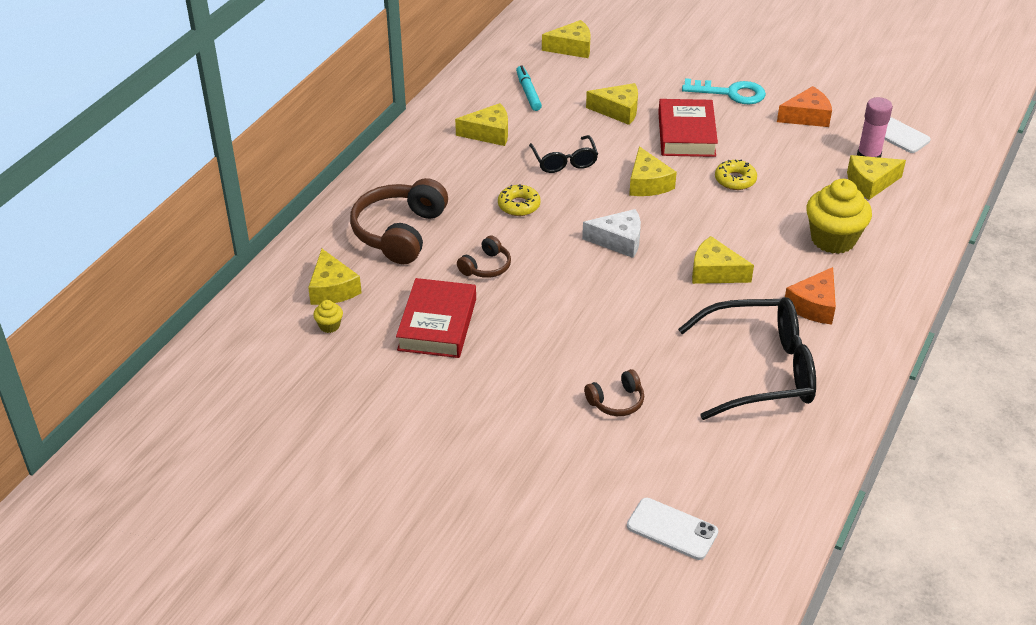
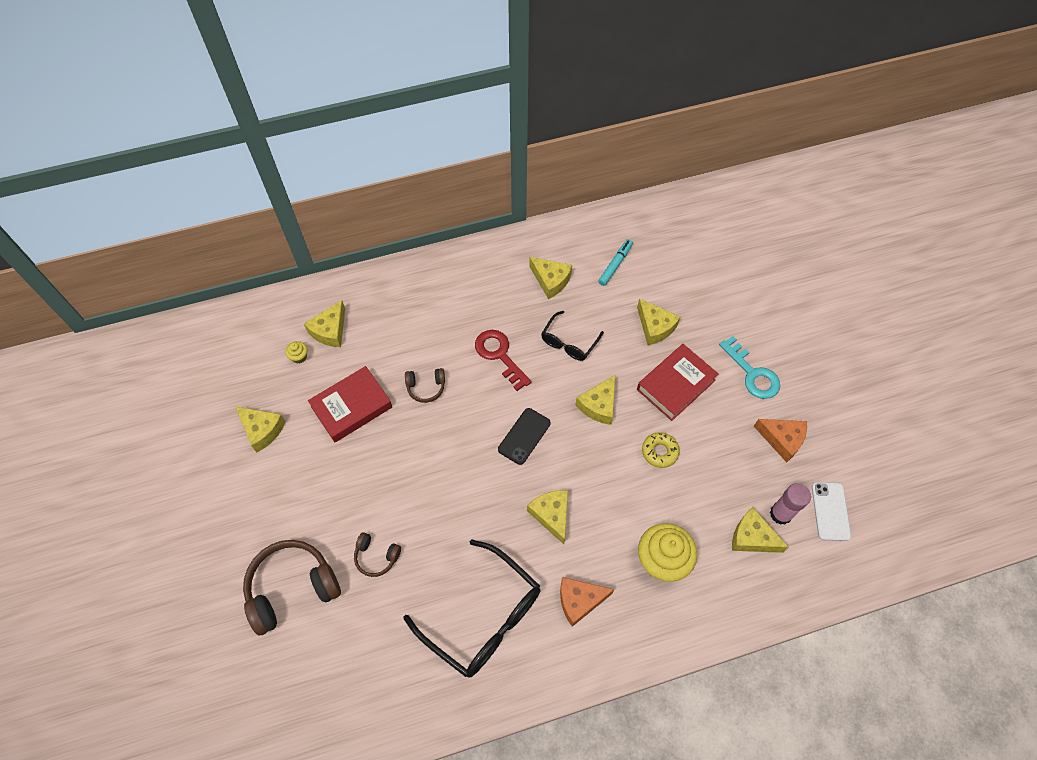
camera: 45 degrees right, 20 degrees up
brown headphones [350,178,448,264] -> brown headphones moved to [243,540,341,635]
yellow donut [498,184,541,216] -> red key [475,330,532,391]
yellow cheese [542,20,590,58] -> yellow cheese moved to [235,406,286,453]
white cheese [582,209,641,258] -> black phone [498,408,551,465]
white phone [627,498,718,560] -> none

